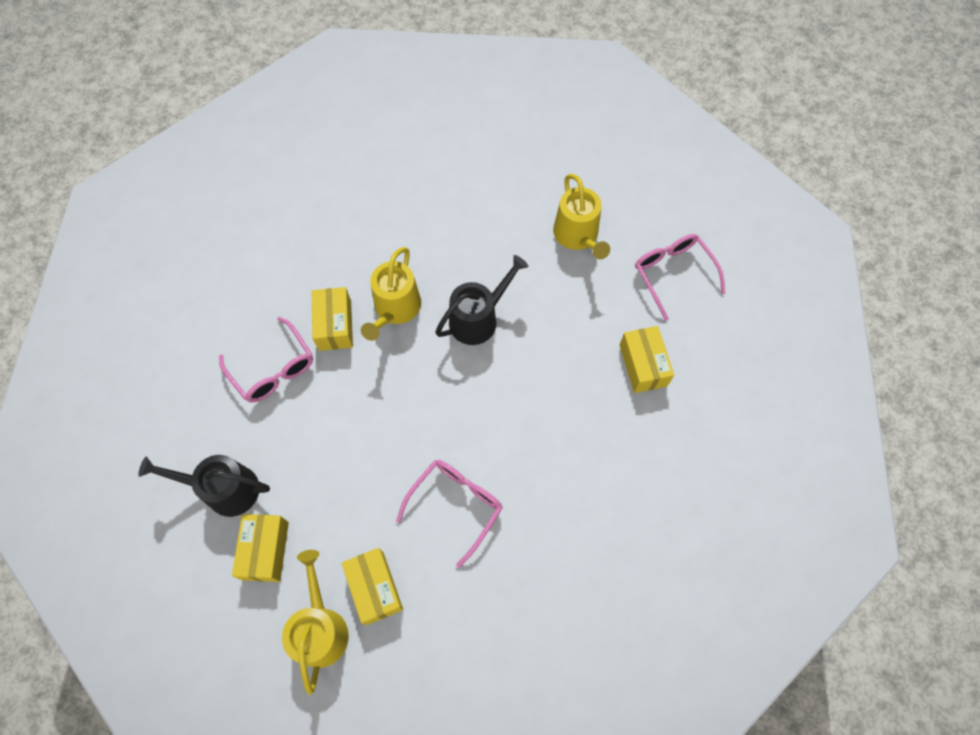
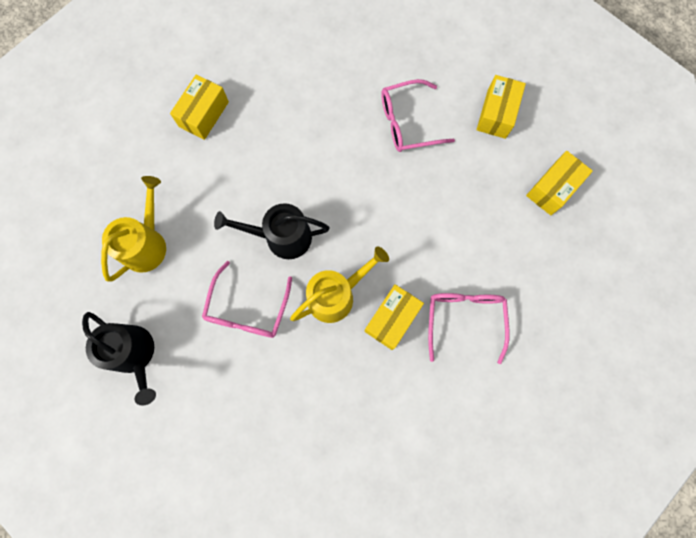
camera: 140 degrees left, 10 degrees up
black watering can [138,455,270,517] -> black watering can moved to [82,312,156,405]
yellow watering can [282,550,349,695] -> none
pink glasses [635,234,725,321] -> pink glasses moved to [202,261,292,338]

